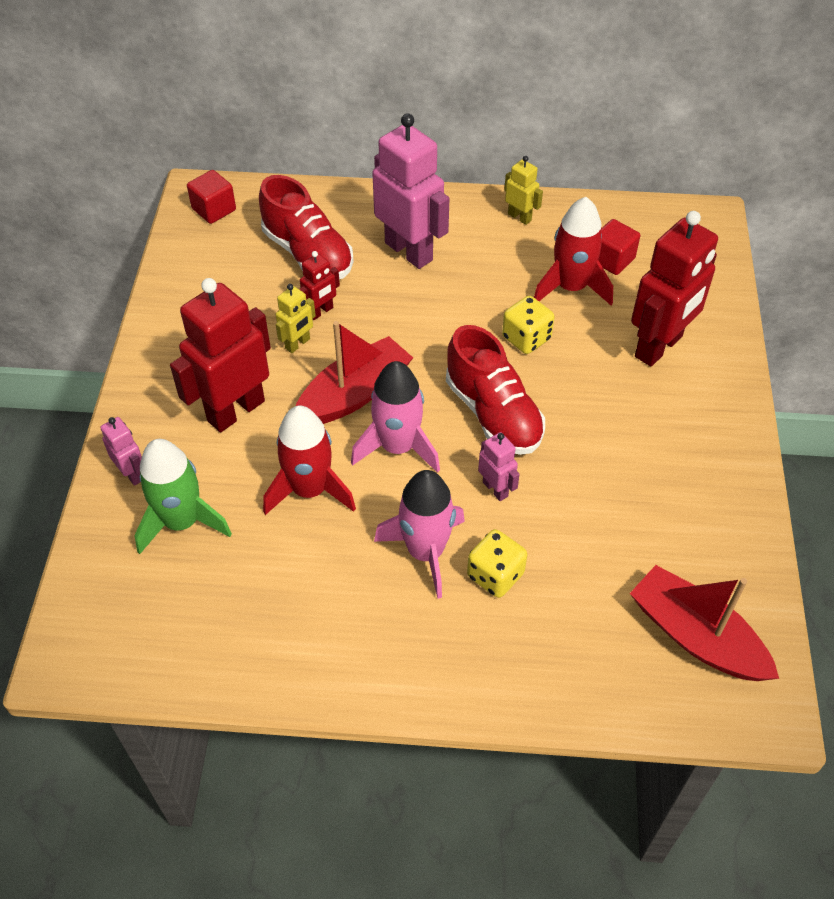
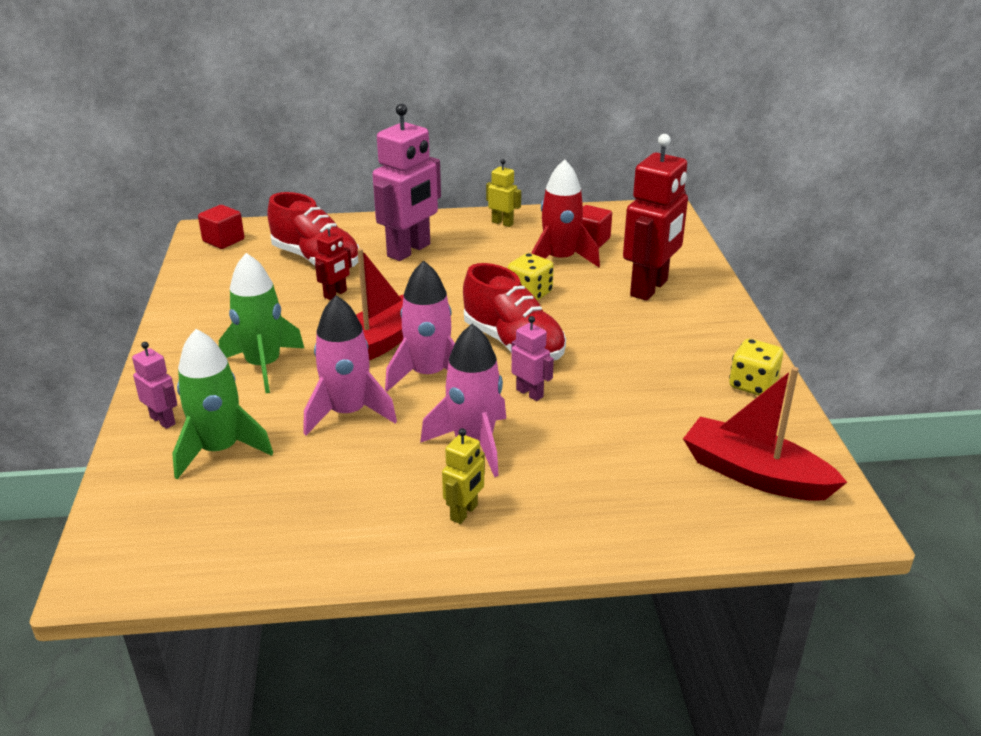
camera: 10 degrees left, 20 degrees down
red robot [170,278,271,432] -> green rocket [219,253,304,393]
red rocket [263,406,356,515] -> pink rocket [304,295,397,435]
yellow robot [276,284,316,353] -> yellow robot moved to [442,428,485,524]
pink robot [372,113,450,269] -> pink robot turned 90 degrees clockwise [373,104,441,261]
yellow dice [467,529,527,598] -> yellow dice moved to [729,339,783,396]

